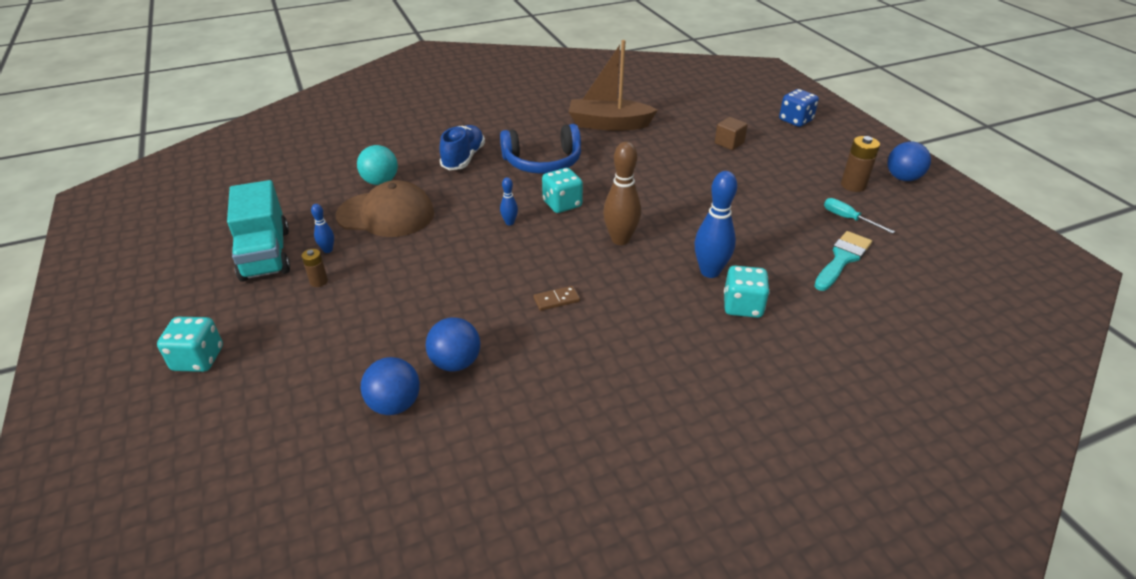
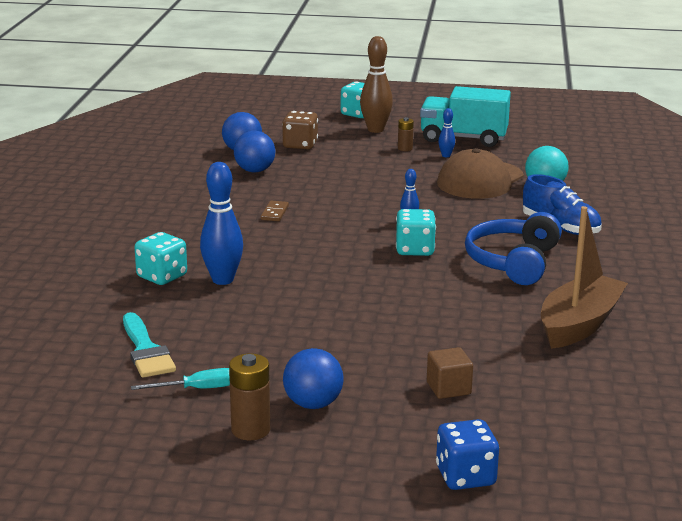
camera: 120 degrees right, 15 degrees down
brown bowling pin [603,141,641,245] -> brown bowling pin moved to [360,36,393,133]
blue ball [888,142,931,181] -> blue ball moved to [283,348,344,409]
none -> brown dice [282,111,318,149]

